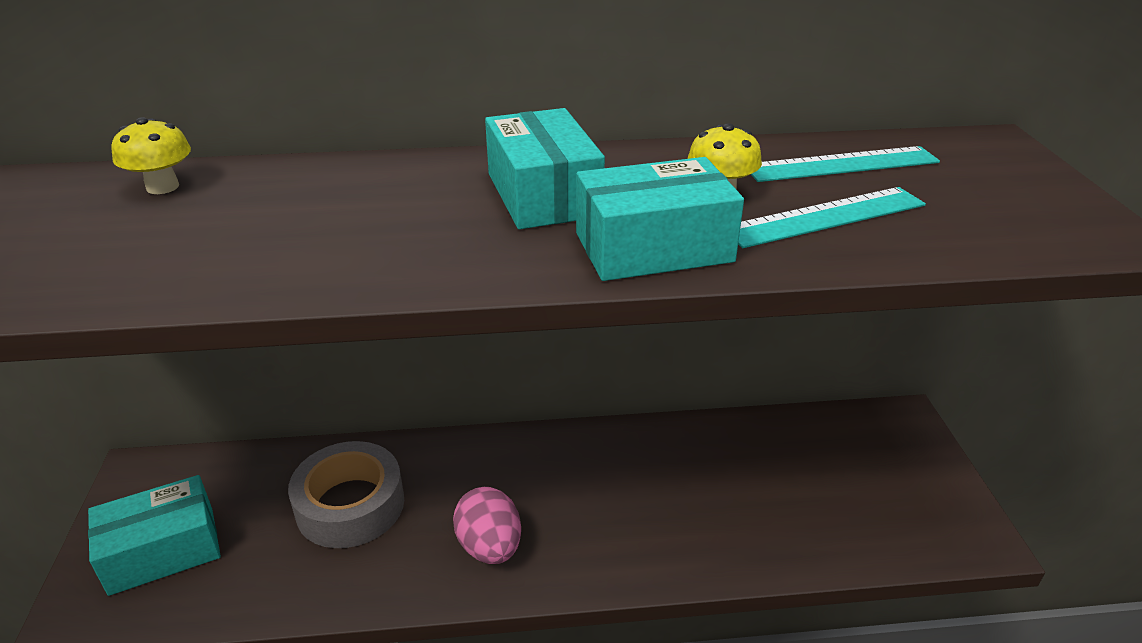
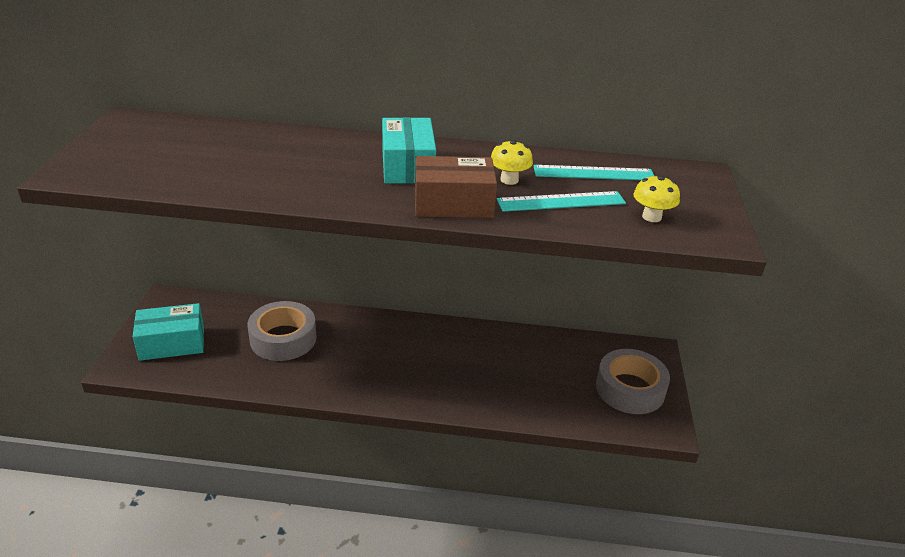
camera: 10 degrees right, 0 degrees up
yellow mushroom [112,117,191,194] -> yellow mushroom moved to [633,175,680,222]
pink egg [453,487,521,564] -> none
turquoise box [576,157,744,281] -> brown box [415,156,497,218]
none -> grey tape [596,349,670,414]

